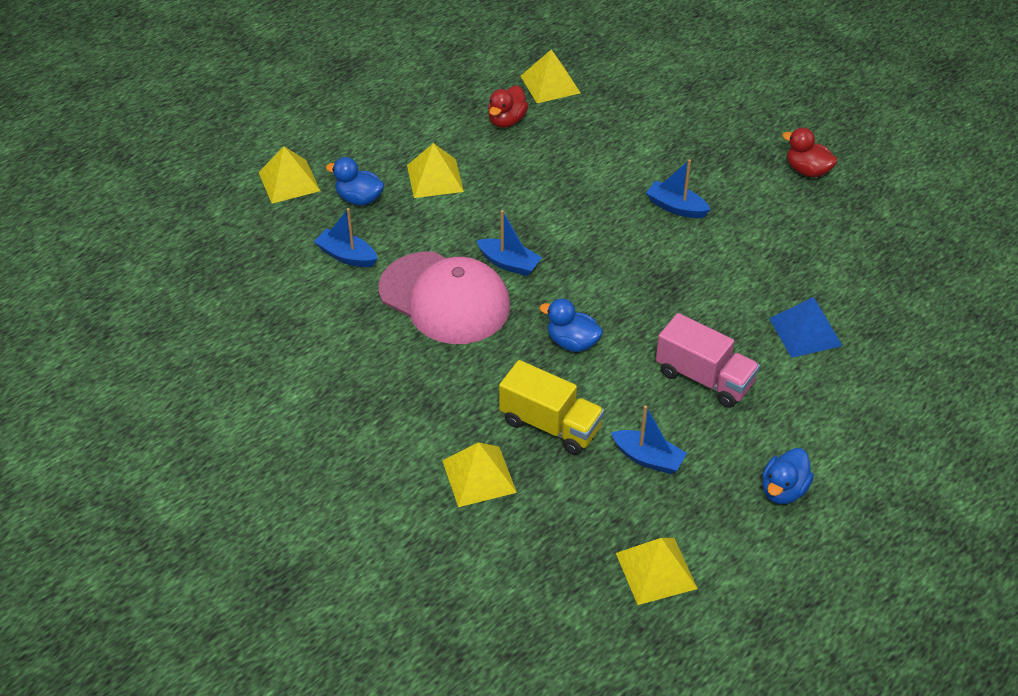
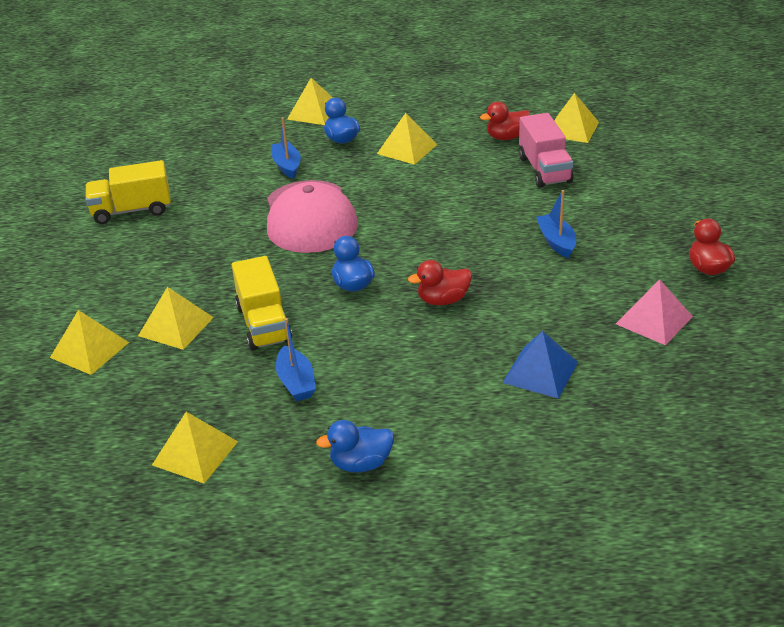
camera: 45 degrees right, 10 degrees down
blue boat [477,210,542,276] -> none
pink truck [656,313,760,408] -> pink truck moved to [519,113,574,188]
none -> yellow pyramid [50,310,129,375]
none -> yellow truck [85,160,171,224]
none -> red duck [408,260,472,305]
none -> pink pyramid [616,279,693,345]

